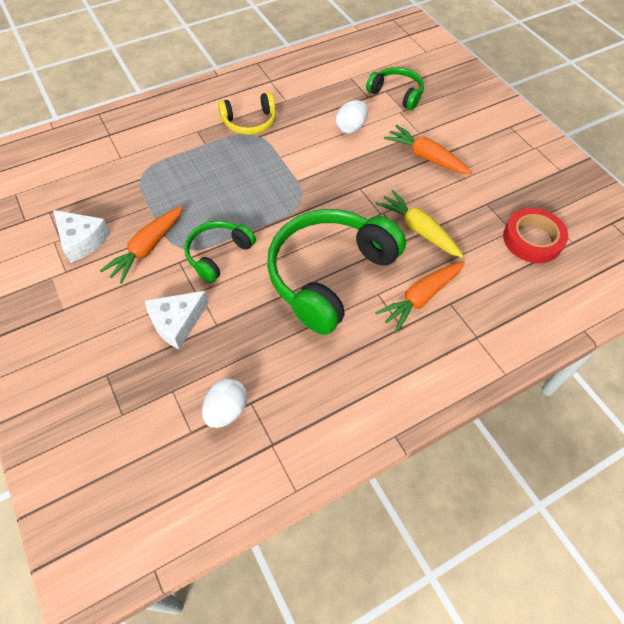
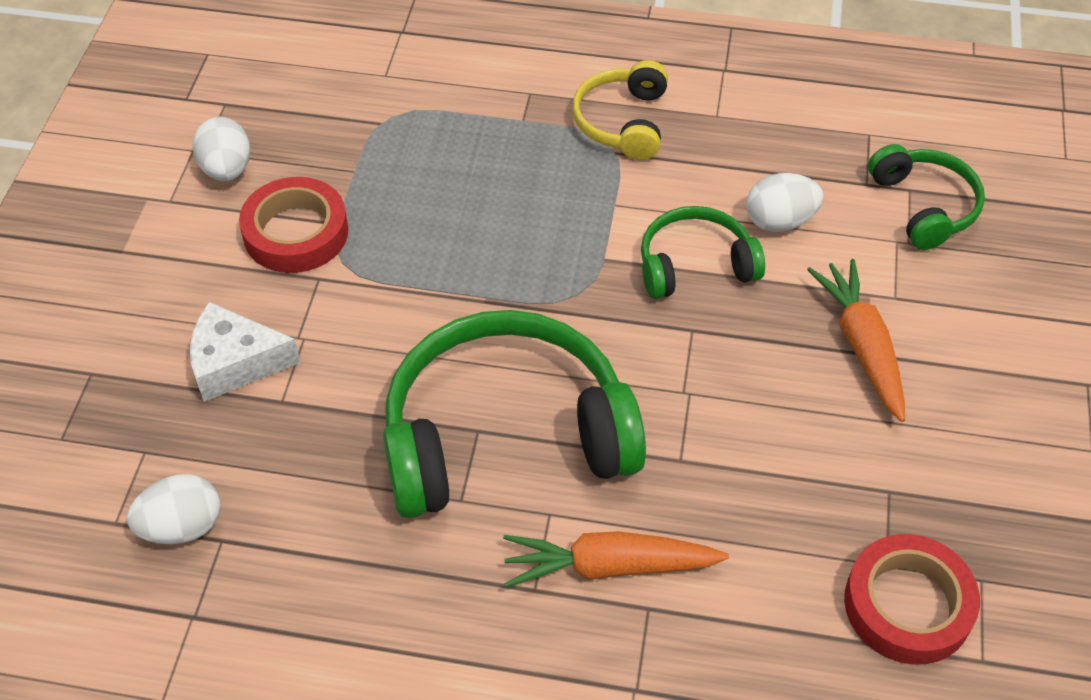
camera: 40 degrees right, 5 degrees down
white cheese [53,210,110,263] -> white egg [192,117,250,181]
orange carrot [100,206,183,284] -> red tape [239,177,349,273]
green headphones [184,221,256,283] -> green headphones moved to [641,206,765,299]
yellow headphones [218,92,276,135] -> yellow headphones turned 75 degrees clockwise [572,60,668,160]
yellow carrot [375,190,464,258] -> none

